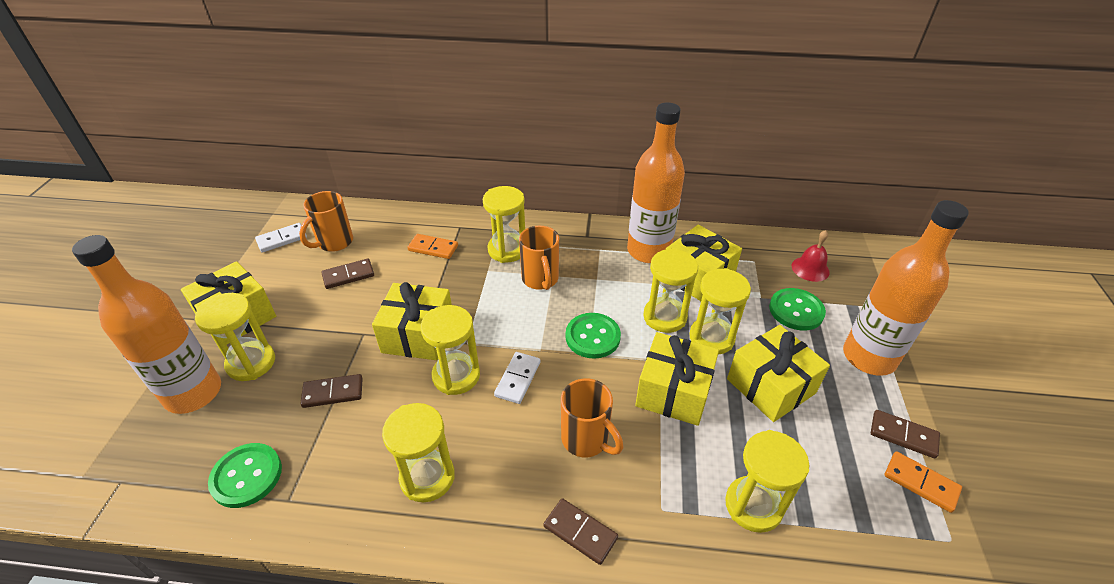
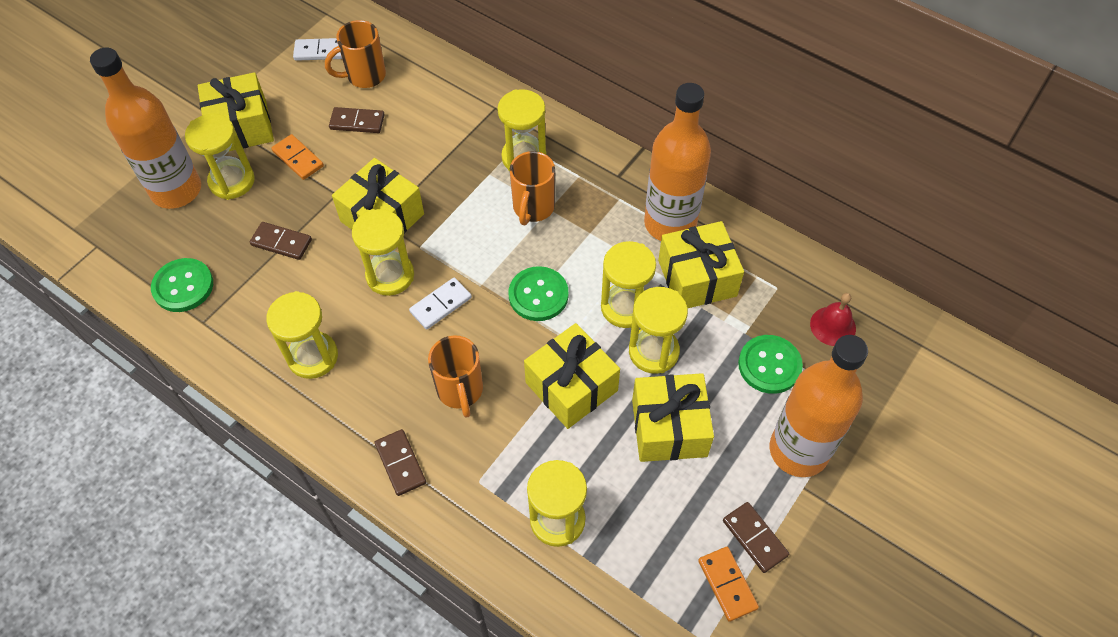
camera: 30 degrees right, 15 degrees up
orange domino [407,234,458,259] -> orange domino moved to [271,134,324,180]

